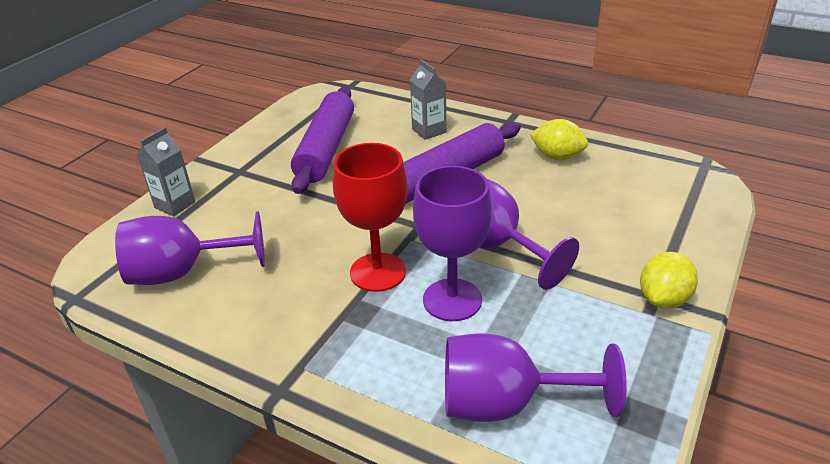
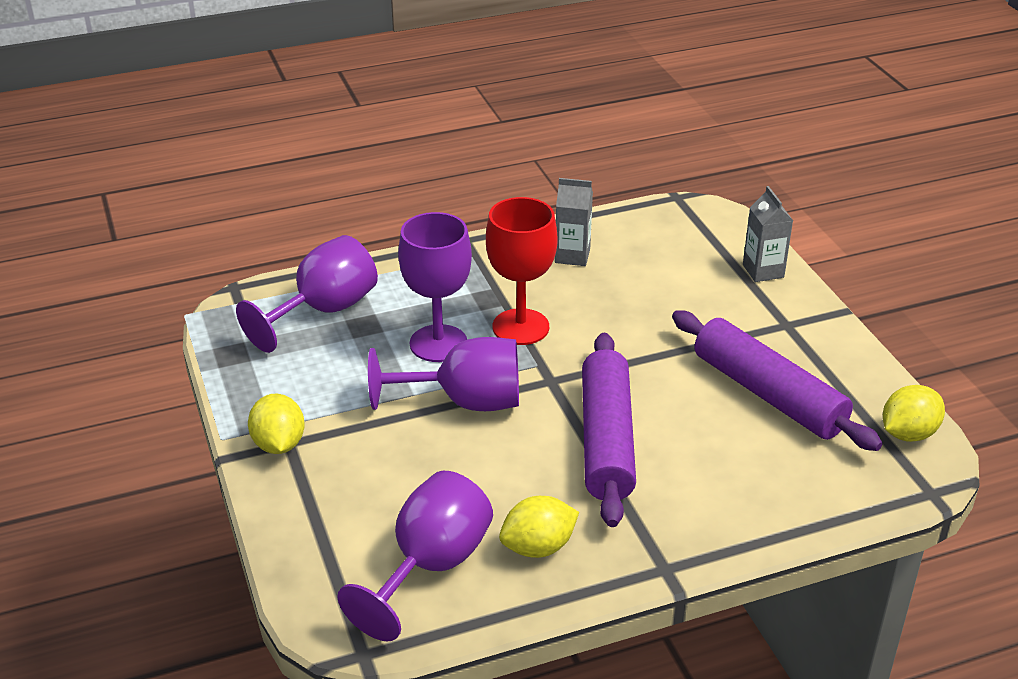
camera: 130 degrees right, 0 degrees up
purple goblet [115,211,265,285] -> purple goblet moved to [337,471,493,642]
grey carton [410,60,446,140] -> grey carton moved to [555,178,593,266]
none -> yellow lemon [883,385,945,442]

